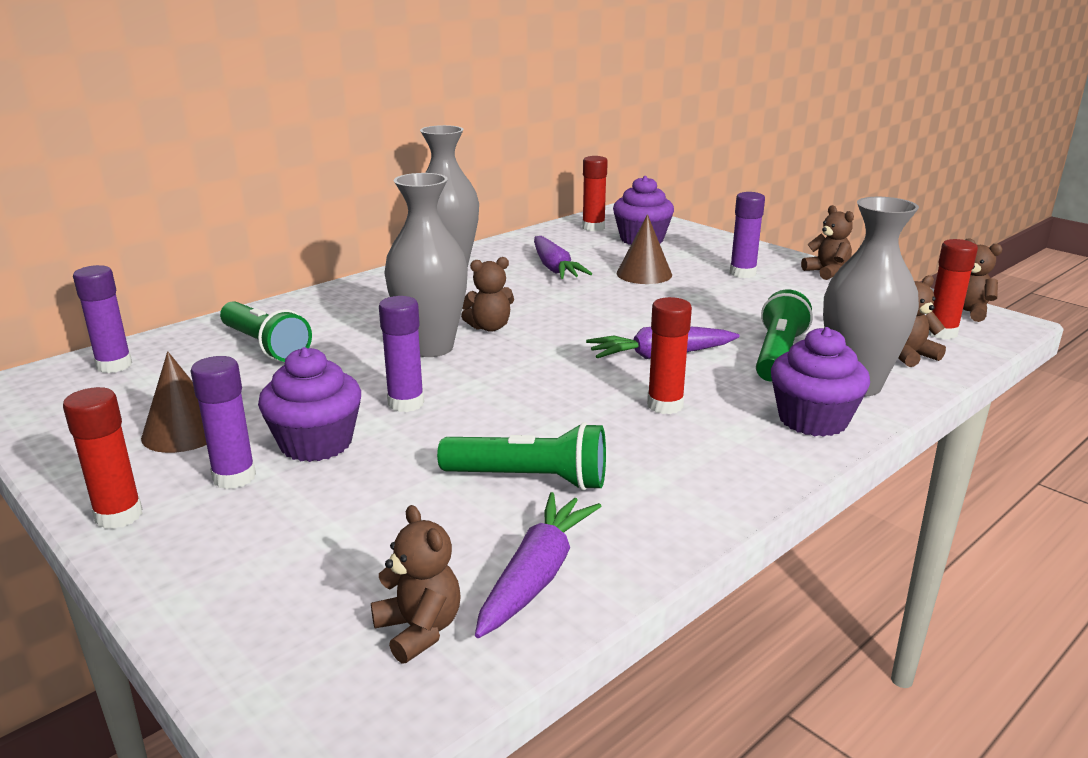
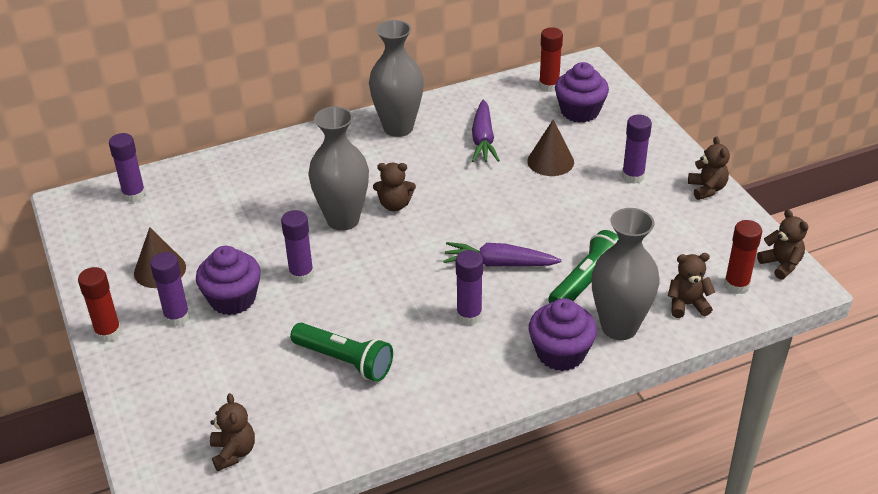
camera: 20 degrees right, 15 degrees up
green flashlight [220,301,312,362] -> none
purple carrot [475,492,601,638] -> none
red glue stick [647,297,692,414] -> purple glue stick [456,250,483,325]

